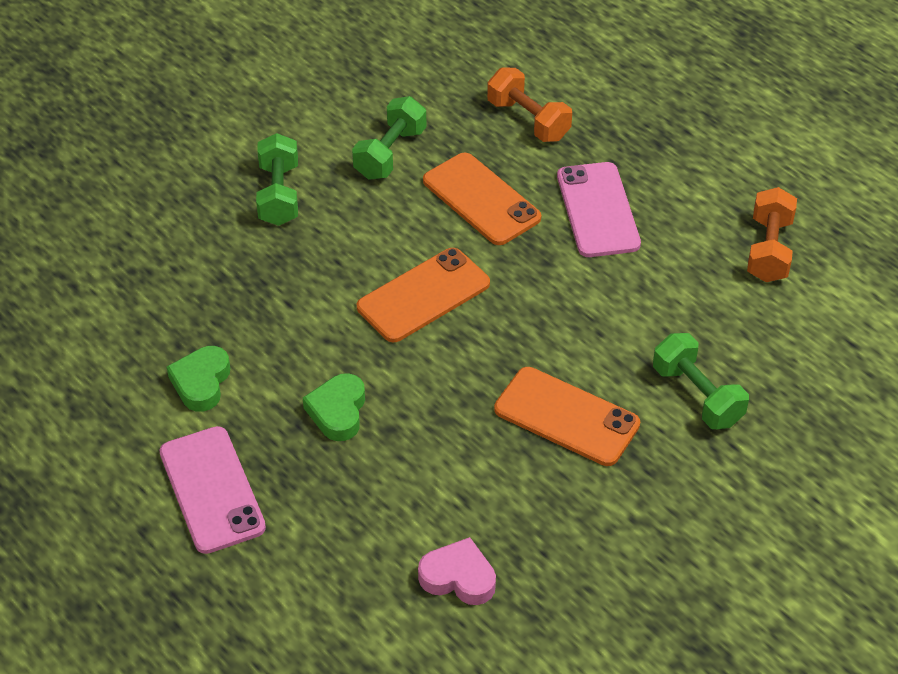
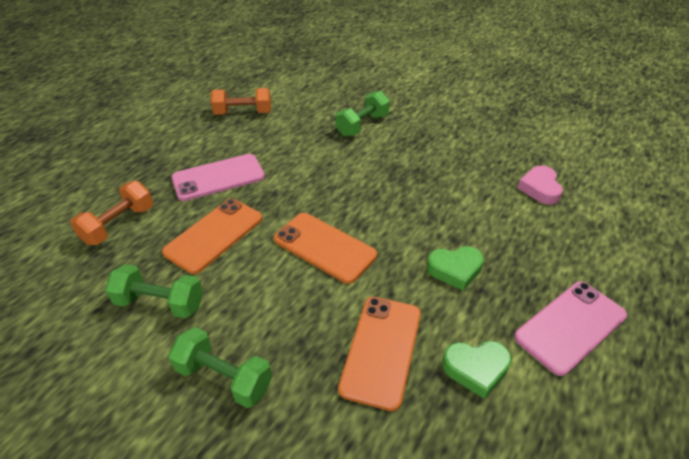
camera: 105 degrees left, 5 degrees down
green dumbbell [256,133,298,226] -> green dumbbell turned 45 degrees clockwise [168,327,272,408]
orange phone [494,367,640,466] -> orange phone moved to [338,297,421,411]

